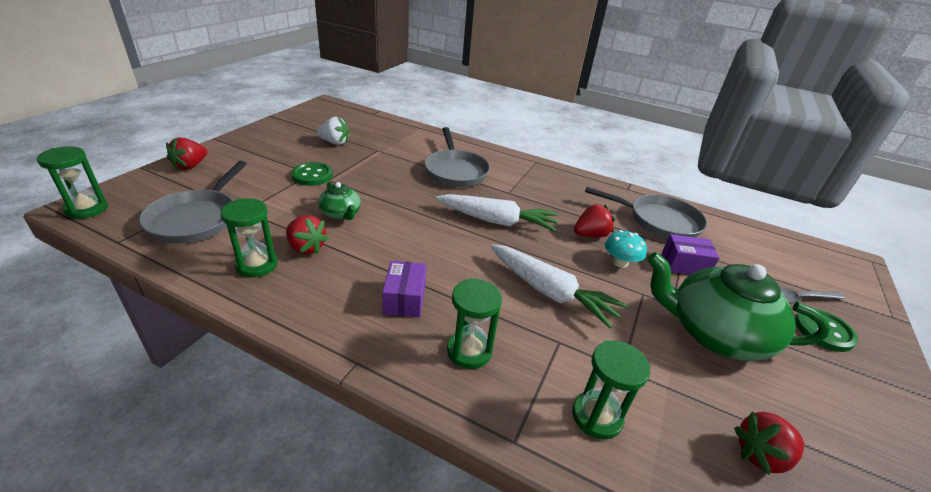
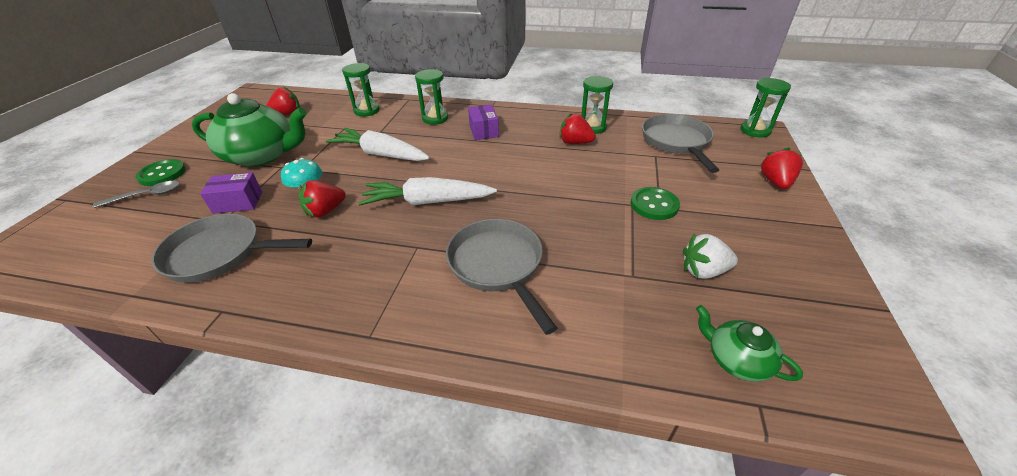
camera: 170 degrees right, 5 degrees up
green teapot [318,182,361,220] -> green teapot moved to [696,305,803,382]

